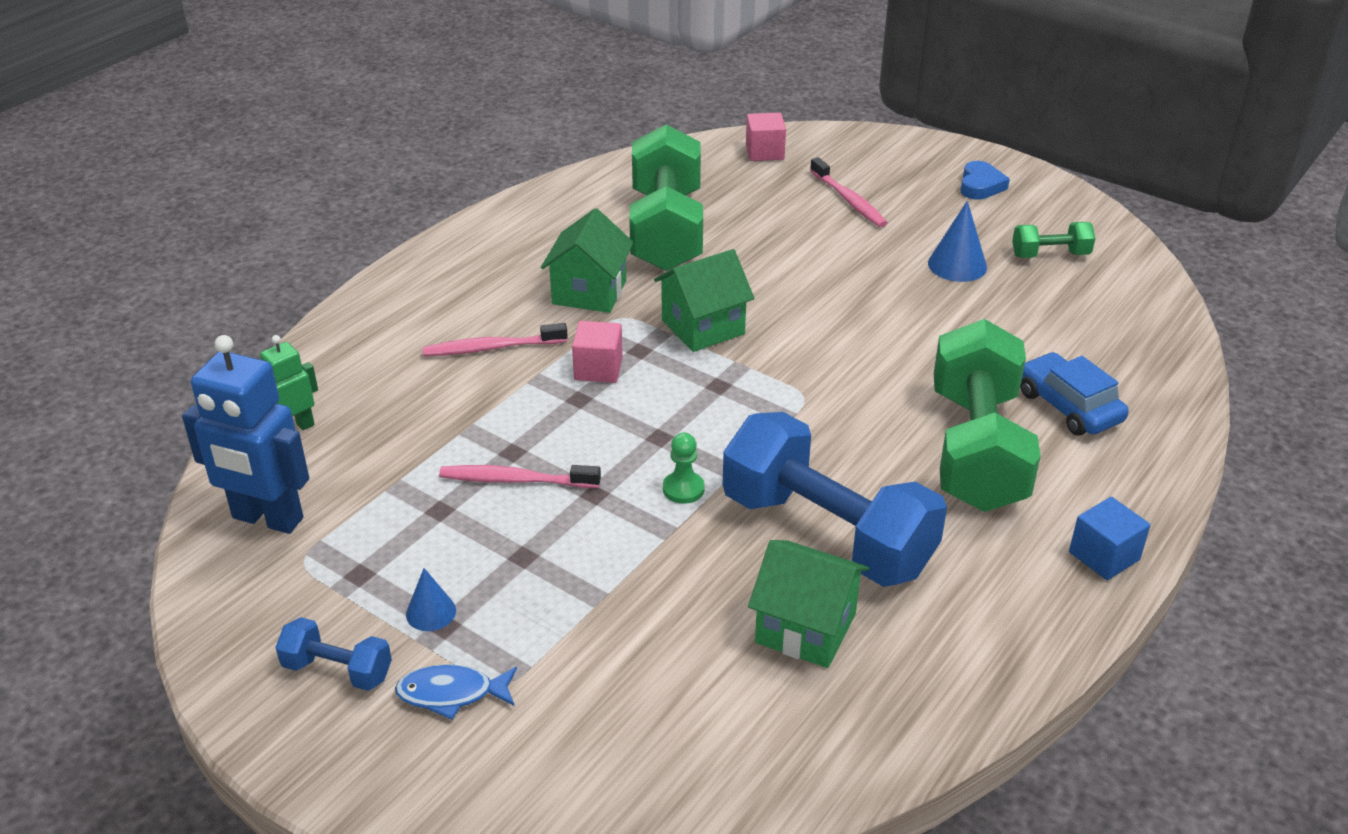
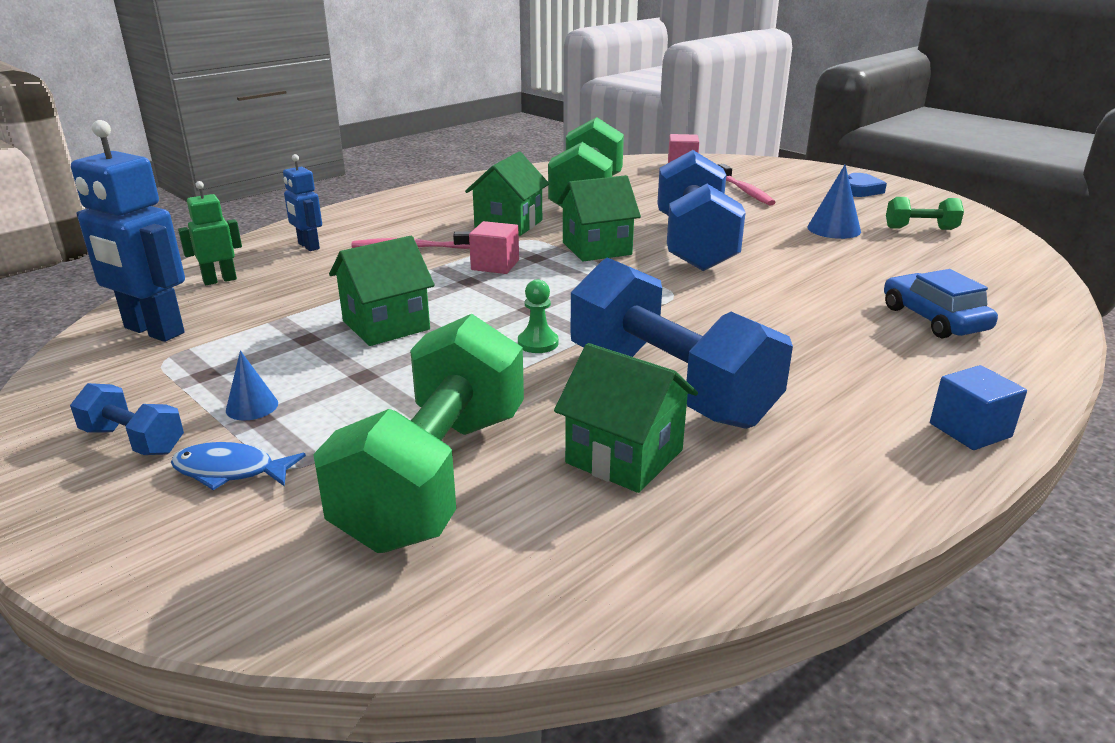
camera: 10 degrees right, 10 degrees down
pink toothbrush [439,465,601,488] -> green house [329,236,435,346]
green dumbbell [934,319,1041,512] -> green dumbbell moved to [313,314,524,553]
none -> blue robot [283,154,322,251]
none -> blue dumbbell [657,150,746,271]

